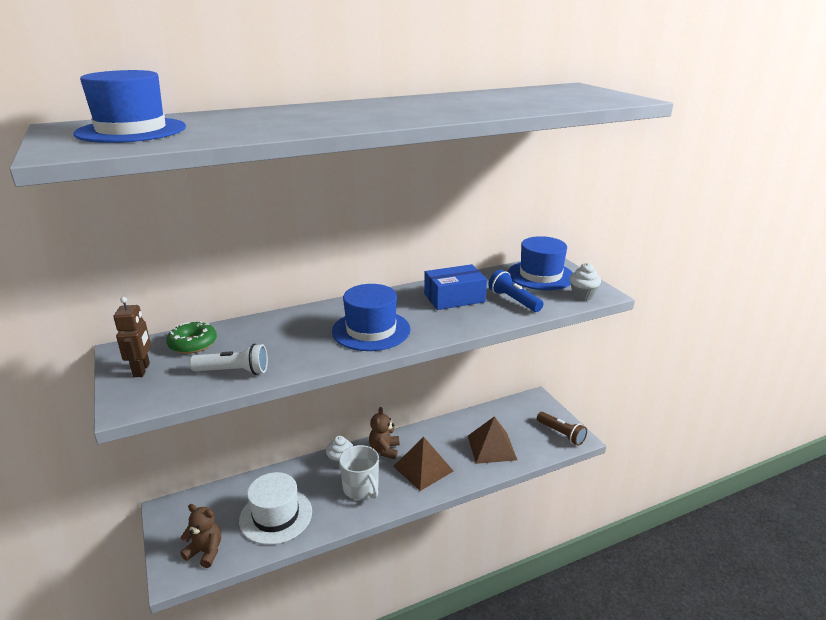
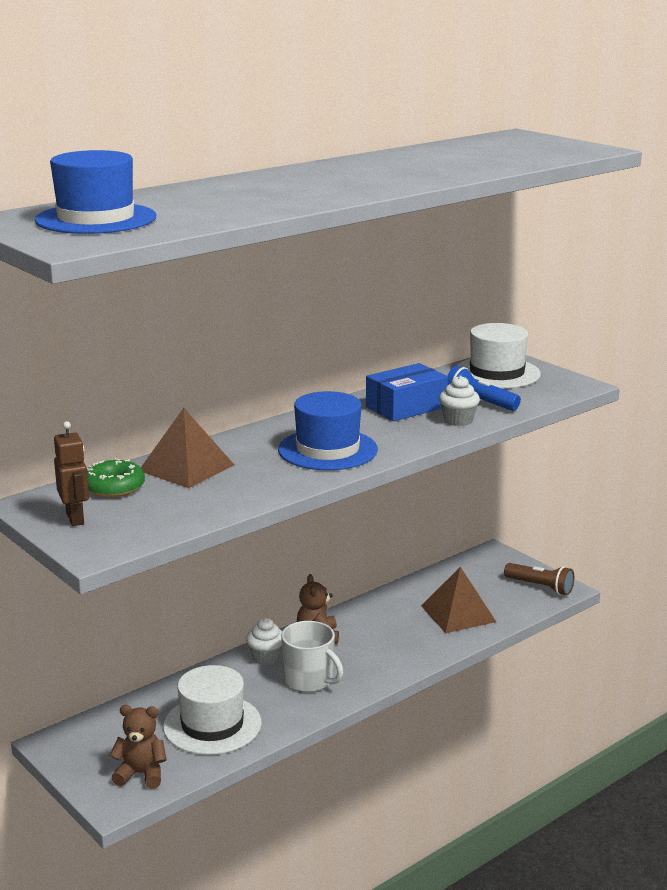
camera: 15 degrees left, 5 degrees down
white flashlight [189,344,268,375] -> none
brown pyramid [393,437,453,491] -> brown pyramid moved to [141,408,234,488]
blue hat [508,236,573,290] -> white hat [456,323,541,388]
white cupcake [569,263,601,301] -> white cupcake moved to [439,375,480,426]

